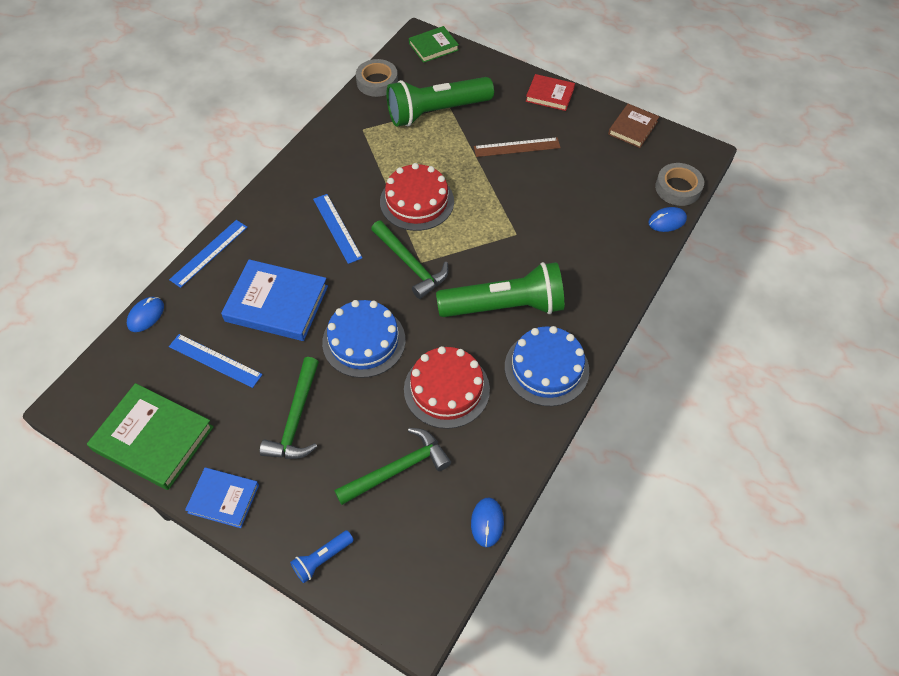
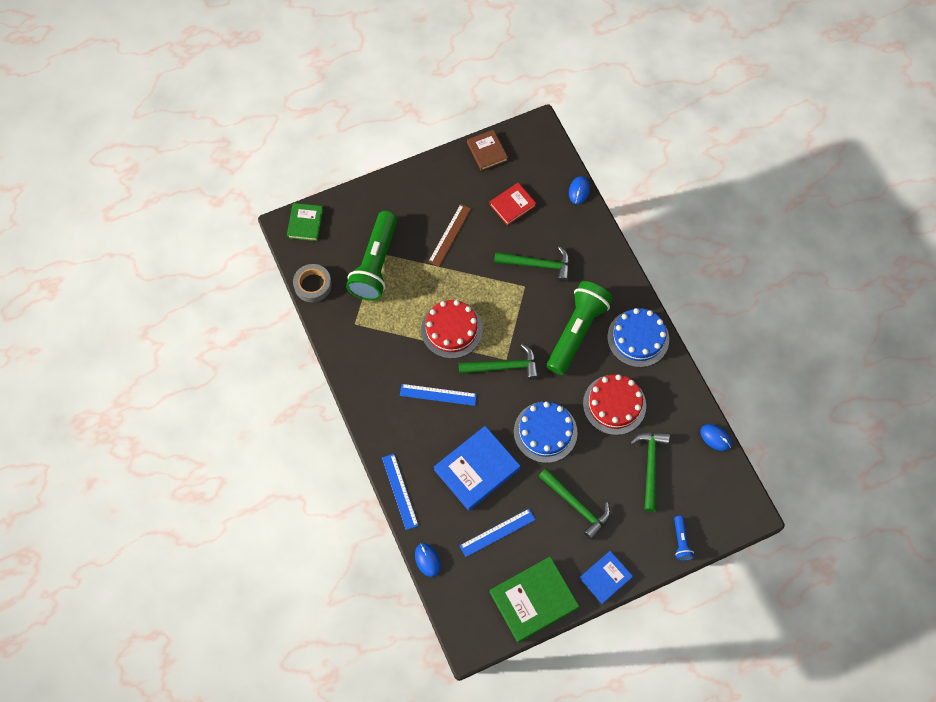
camera: 55 degrees left, 10 degrees up
red book [526,74,575,111] -> red book moved to [490,183,536,225]
grey tape [655,163,704,206] -> none
none -> green hammer [494,246,570,282]

